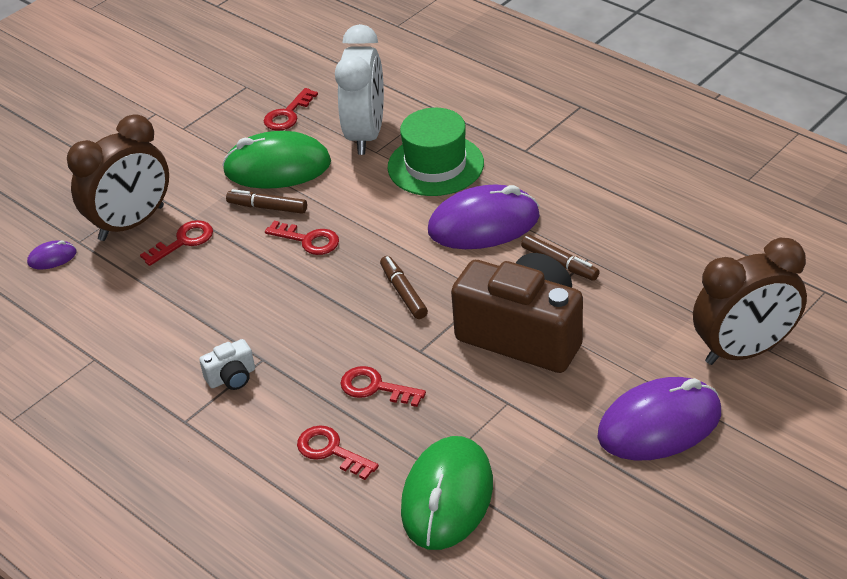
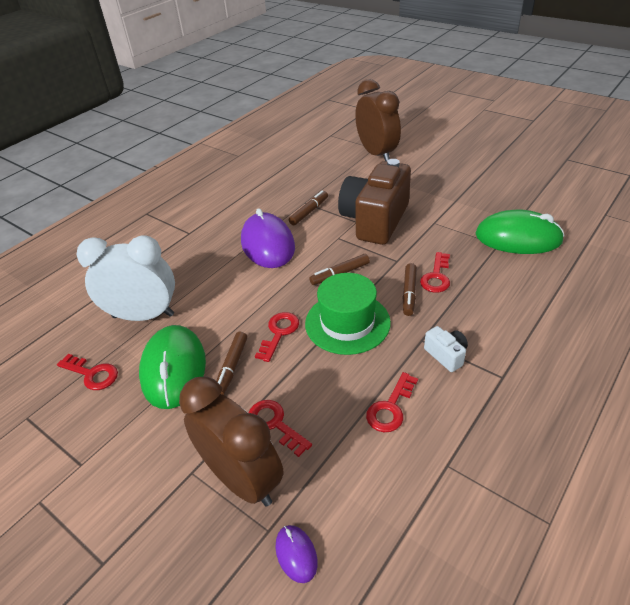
camera: 95 degrees left, 0 degrees up
red key [297,425,379,480] -> red key moved to [366,372,418,432]
green hat [388,108,484,196] -> green hat moved to [305,273,391,355]
purple mouse [597,377,721,460] -> none
none -> brown marker [403,263,417,316]

